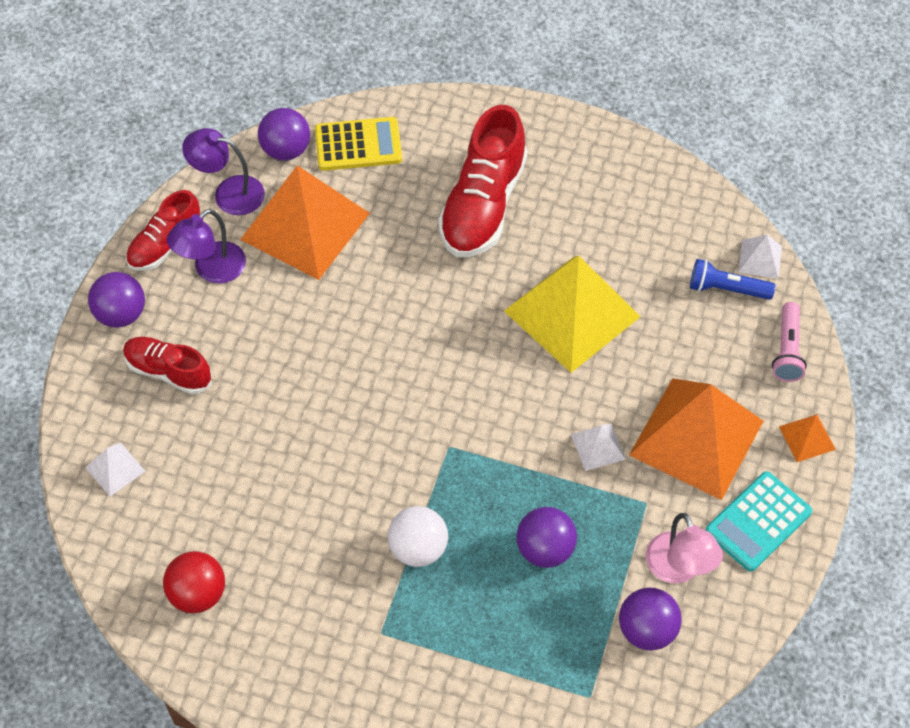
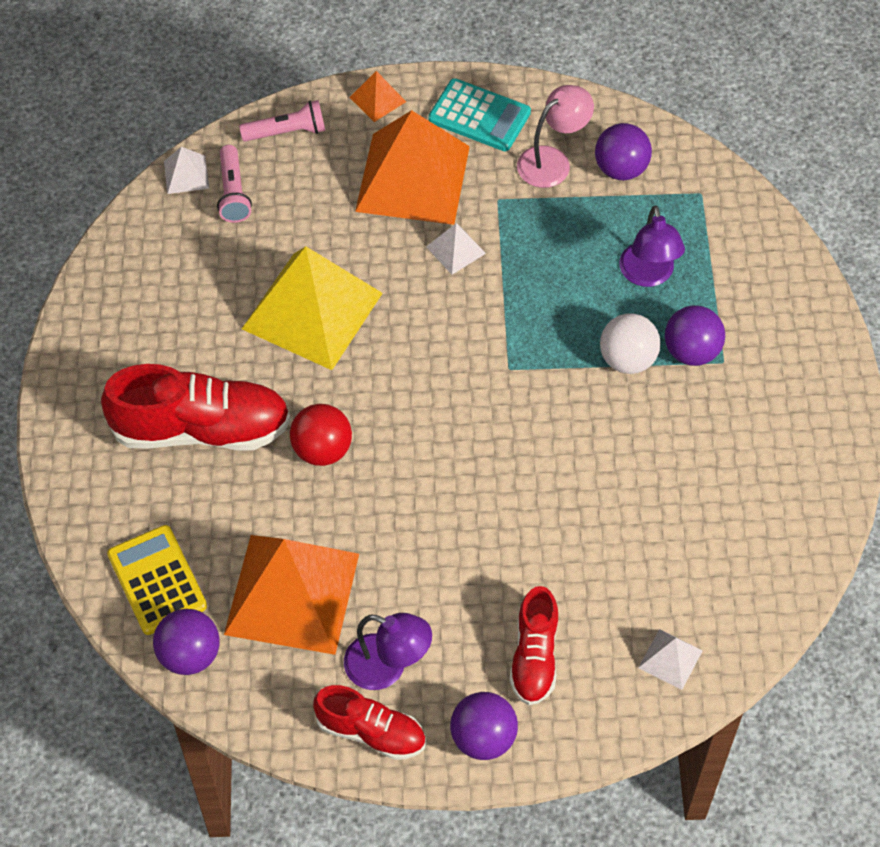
camera: 110 degrees left, 0 degrees up
red ball [163,551,225,613] -> red ball moved to [290,404,352,466]
purple lamp [182,128,265,215] -> purple lamp moved to [619,205,685,287]
purple ball [517,507,577,568] -> purple ball moved to [665,305,725,366]
blue flashlight [690,259,775,300] -> pink flashlight [217,145,252,223]

